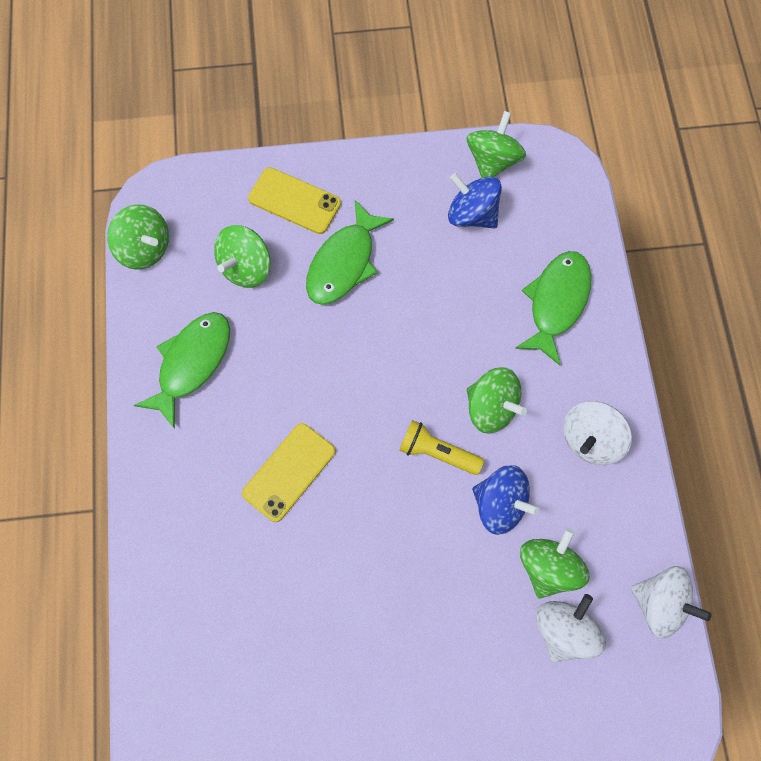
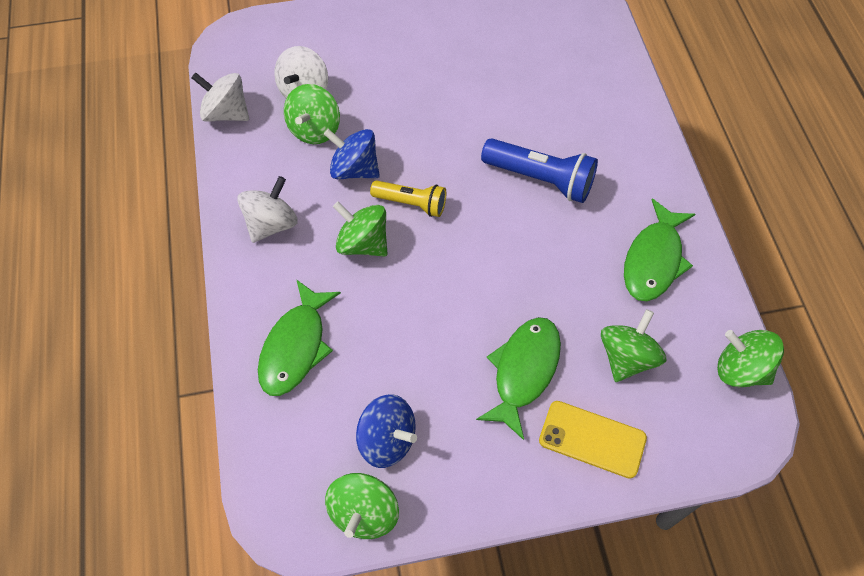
camera: 175 degrees right, 10 degrees down
yellow phone [242,423,335,522] -> blue flashlight [481,138,598,203]

